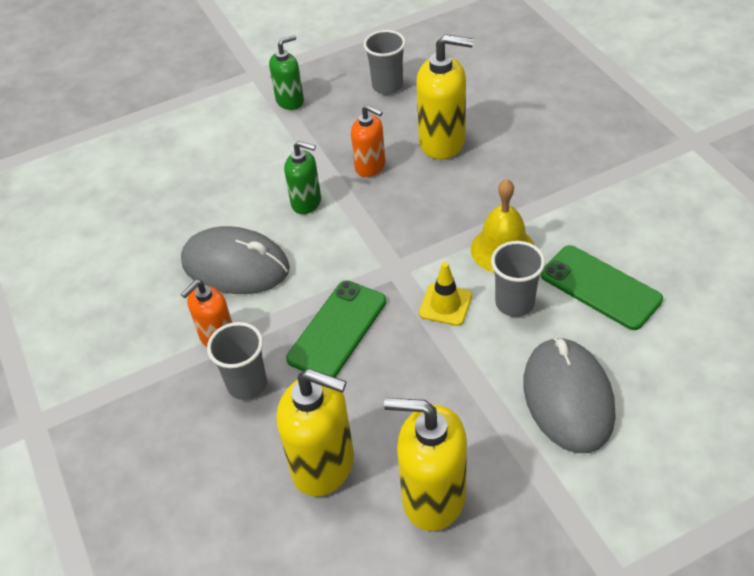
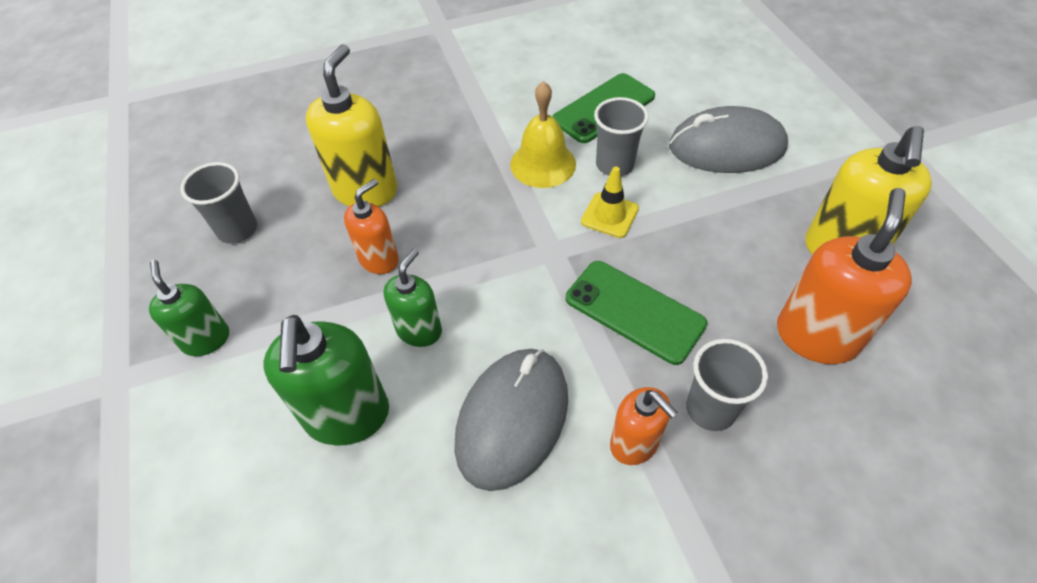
camera: 85 degrees left, 5 degrees up
yellow soap dispenser [277,369,354,497] -> orange soap dispenser [777,188,912,364]
none -> green soap dispenser [263,315,389,446]

